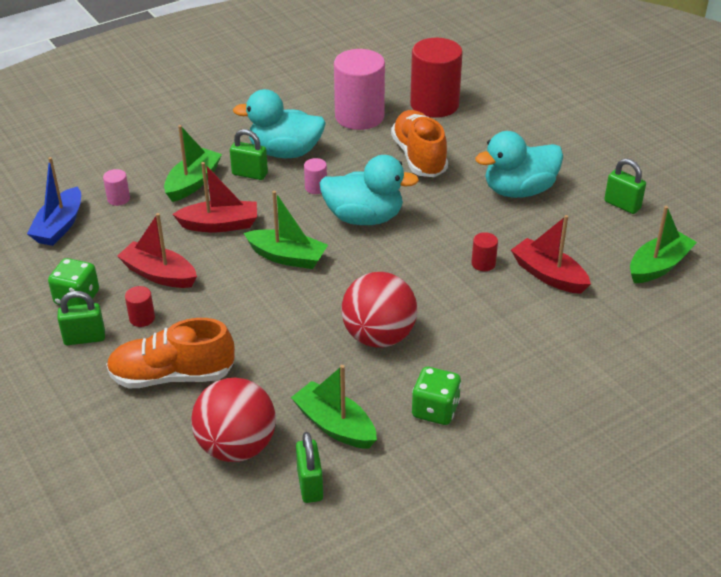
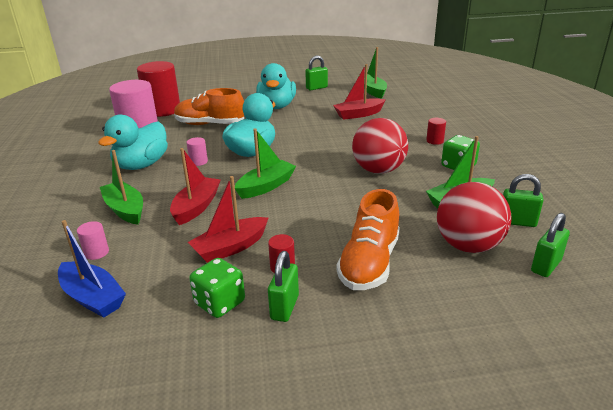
camera: 65 degrees left, 10 degrees down
green padlock [230,129,268,180] -> green padlock moved to [531,213,570,277]
red cylinder [472,232,498,271] -> red cylinder moved to [426,118,446,145]

